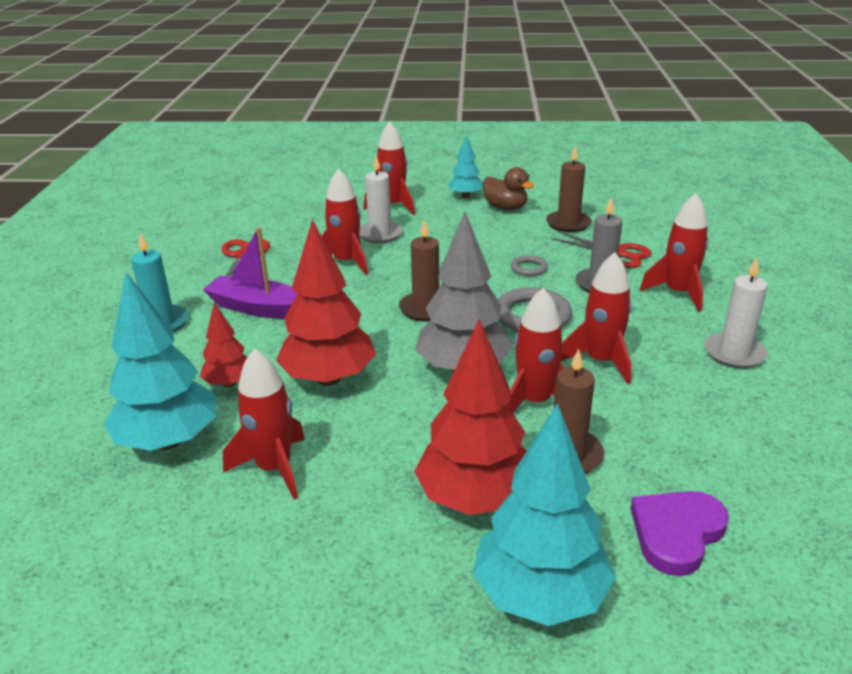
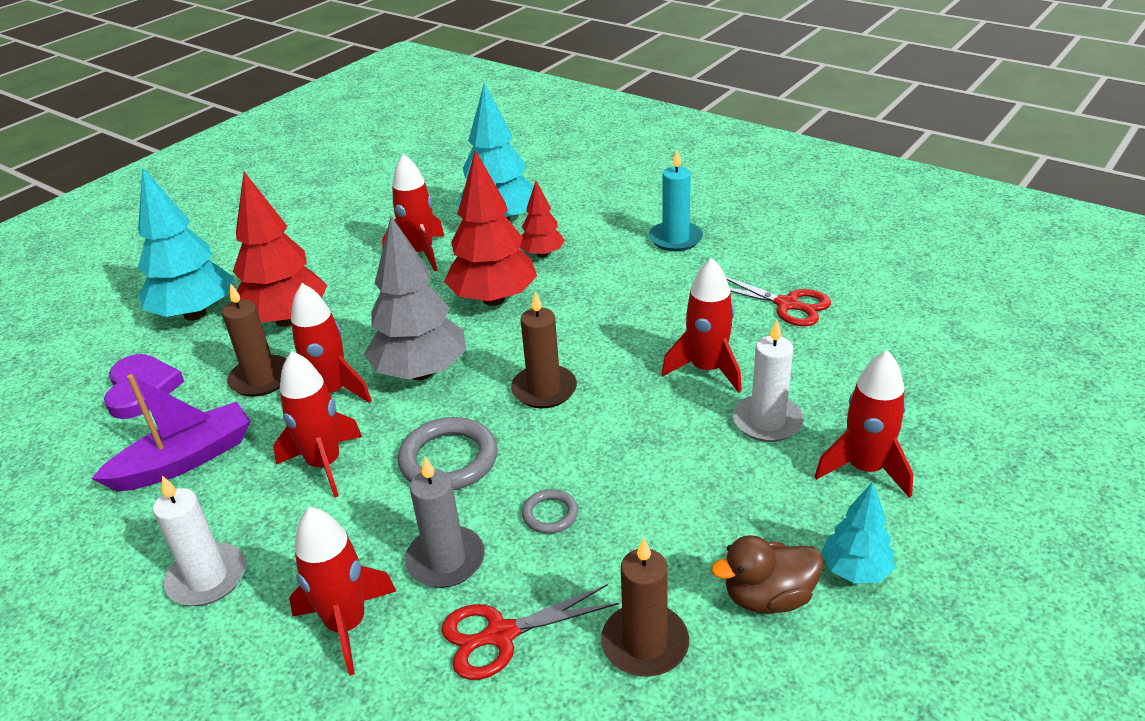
camera: 125 degrees right, 5 degrees up
purple boat [203,227,297,319] -> purple boat moved to [91,374,251,491]

